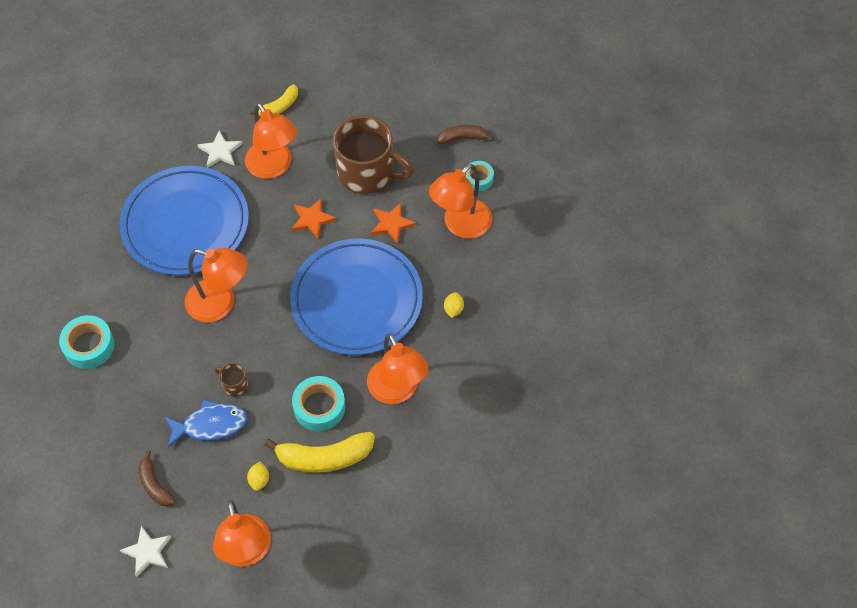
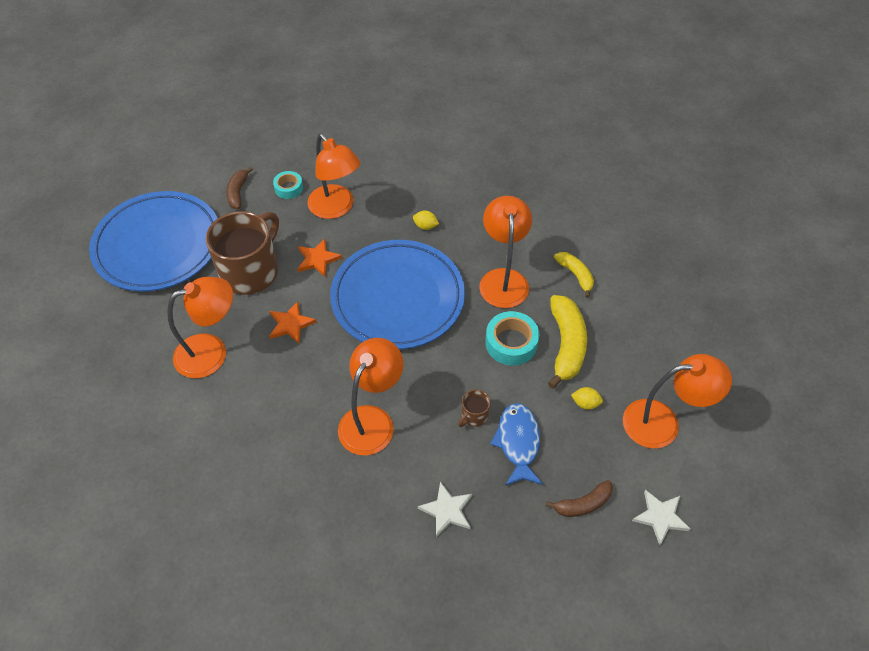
camera: 80 degrees left, 5 degrees down
turquoise tape [59,315,114,369] -> none
blue plate [119,166,249,275] -> blue plate moved to [89,191,218,292]
white star [198,130,242,168] -> white star moved to [418,482,472,537]
yellow banana [250,84,298,116] -> yellow banana moved to [554,252,594,298]
orange lamp [367,334,428,404] -> orange lamp turned 75 degrees counterclockwise [479,196,532,308]

